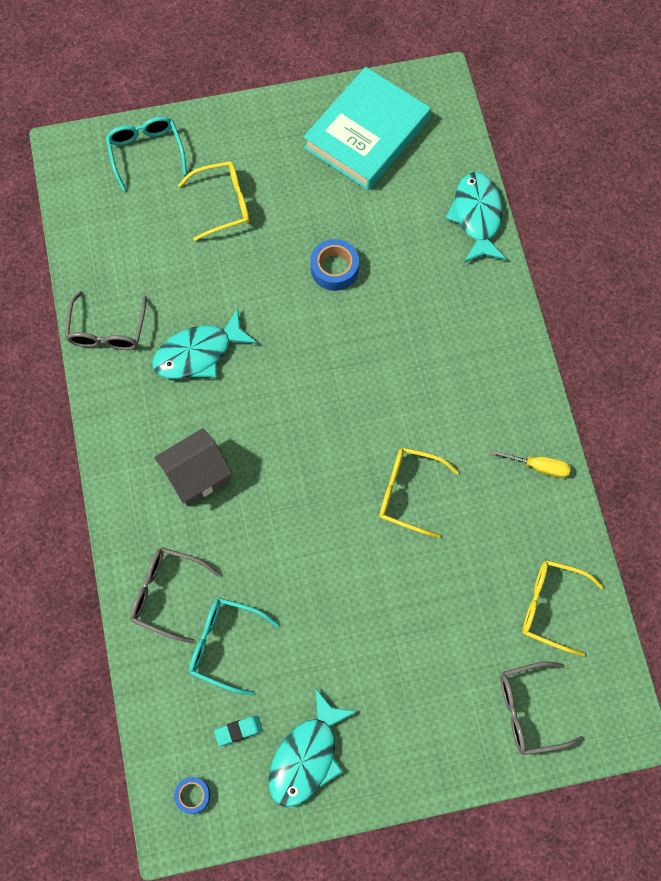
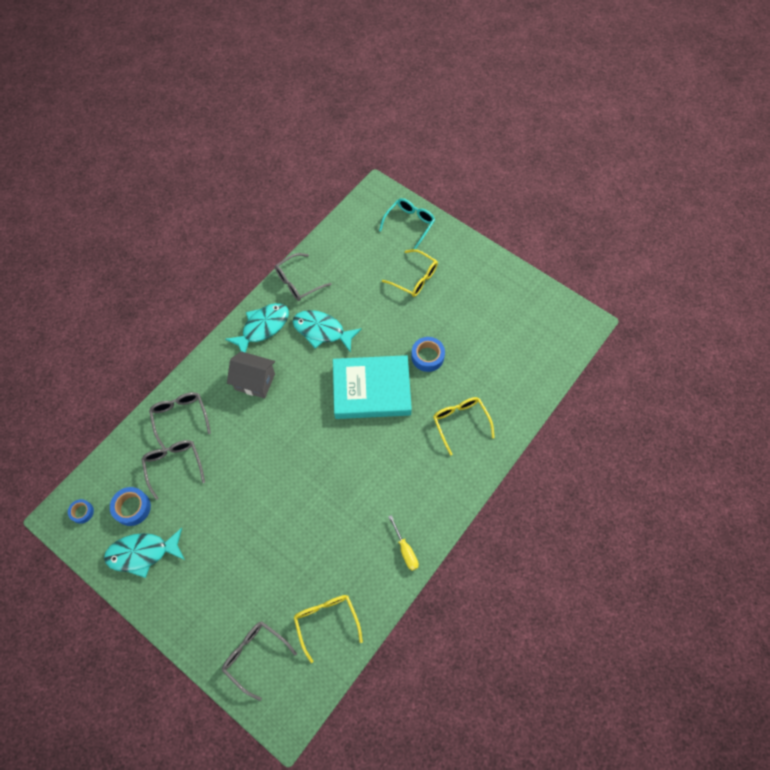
camera: 50 degrees right, 5 degrees down
turquoise glasses [189,598,279,696] -> grey glasses [141,440,205,500]
turquoise eraser [214,715,263,746] -> blue tape [110,487,151,526]
turquoise book [304,67,431,191] -> turquoise book moved to [333,355,412,419]
yellow glasses [379,447,459,538] -> yellow glasses moved to [433,397,495,456]
turquoise fish [445,172,506,263] -> turquoise fish moved to [225,303,289,353]

